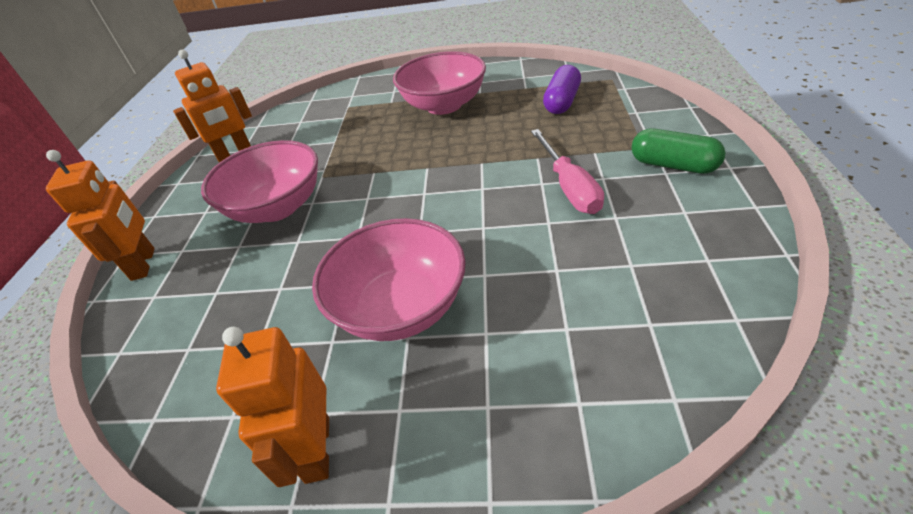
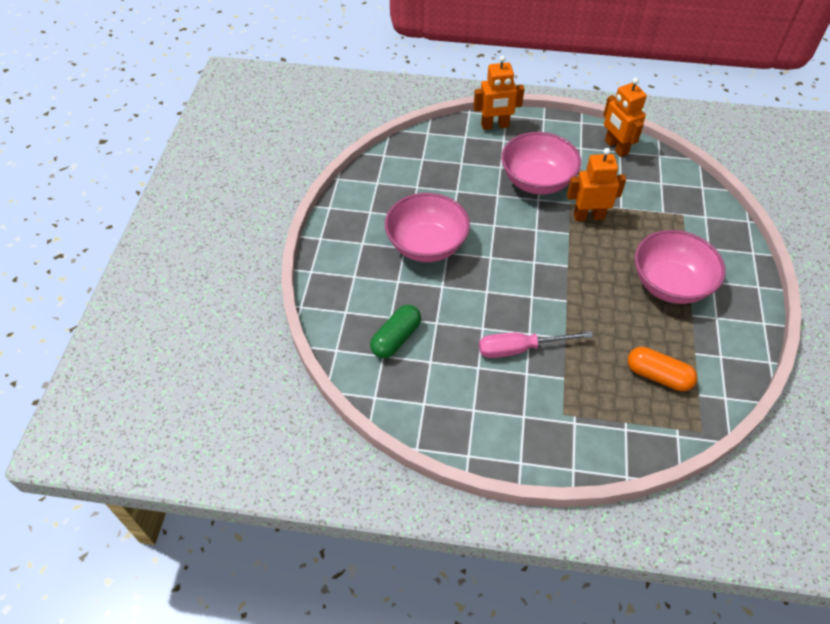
camera: 90 degrees right, 10 degrees up
orange robot [216,327,329,487] -> orange robot moved to [567,148,626,221]
purple capsule [543,65,581,114] -> orange capsule [628,347,697,391]
green capsule [631,129,726,174] -> green capsule moved to [370,305,421,358]

